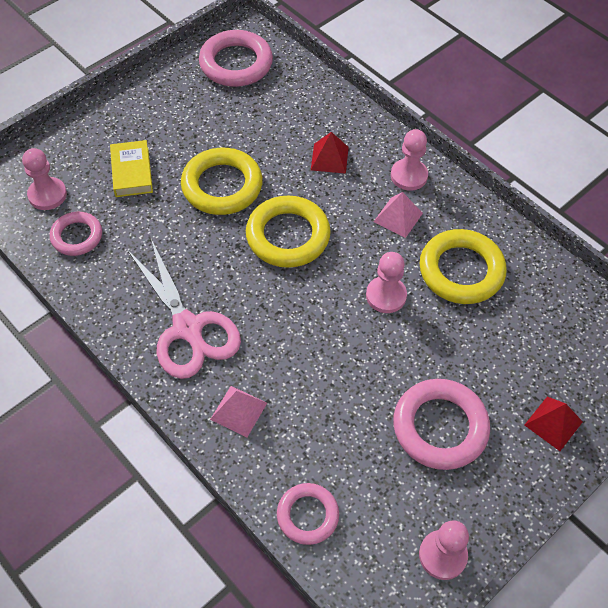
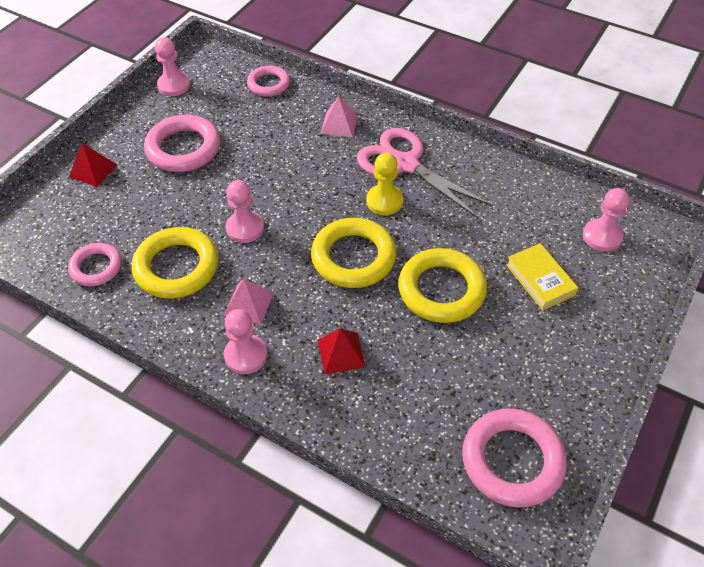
camera: 165 degrees right, 5 degrees down
pink ring [50,212,102,256] -> pink ring moved to [68,243,122,286]
none -> yellow pawn [366,153,403,215]

